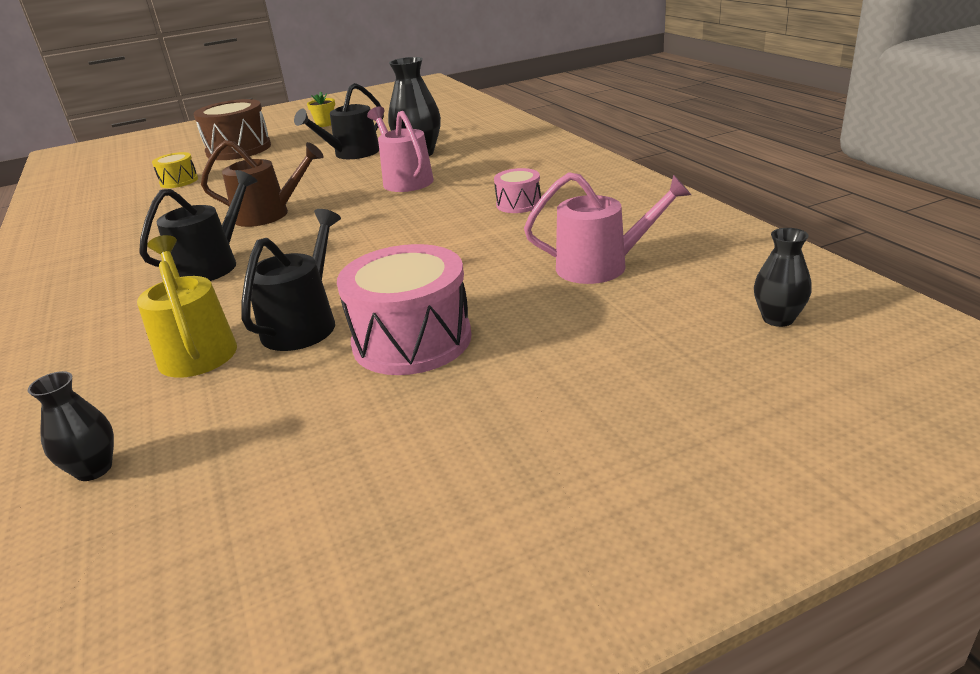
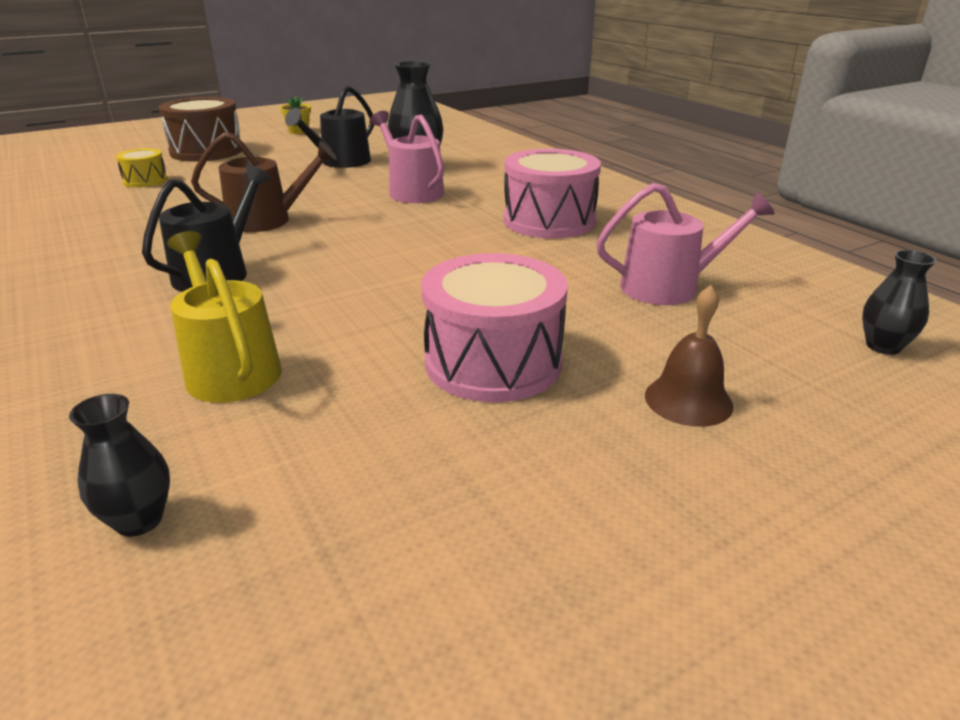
camera: 10 degrees left, 0 degrees up
black watering can [241,209,341,351] -> none
pink drum [494,168,541,213] -> pink drum [503,149,601,238], size x1.91
none -> brown bell [645,285,733,427]

